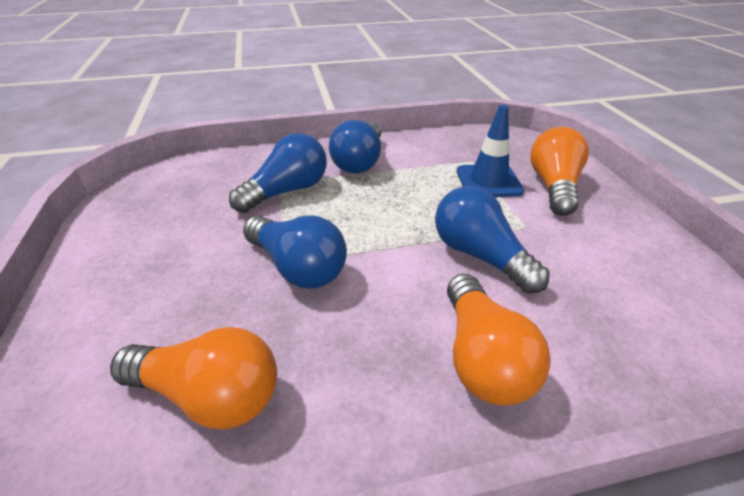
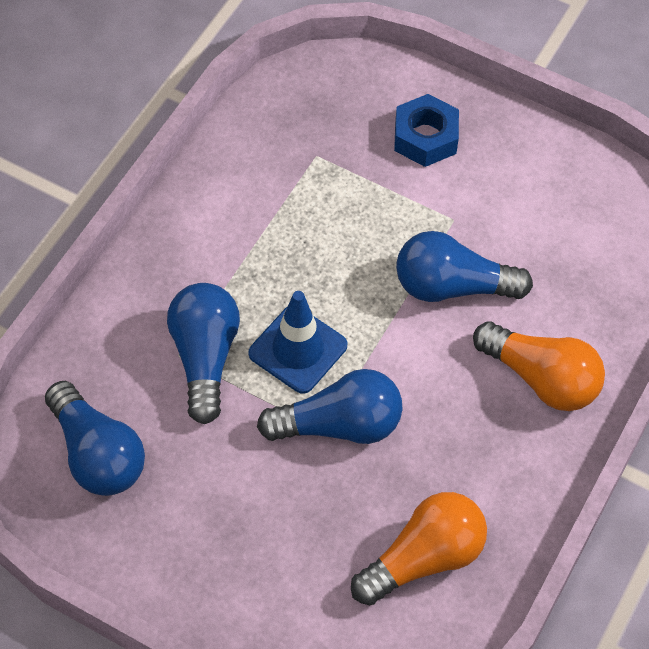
camera: 50 degrees left, 20 degrees up
blue light bulb [329,120,381,173] -> blue light bulb moved to [45,381,145,496]
blue traffic cone [457,105,524,197] -> blue traffic cone moved to [248,291,348,394]
orange light bulb [530,127,589,216] -> blue nut [394,94,459,167]

